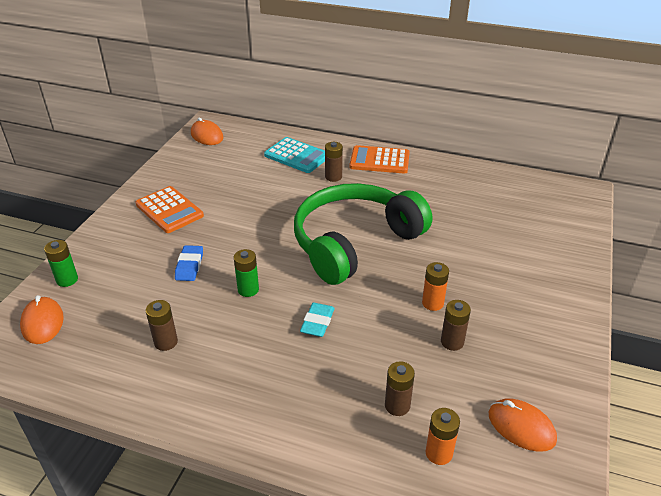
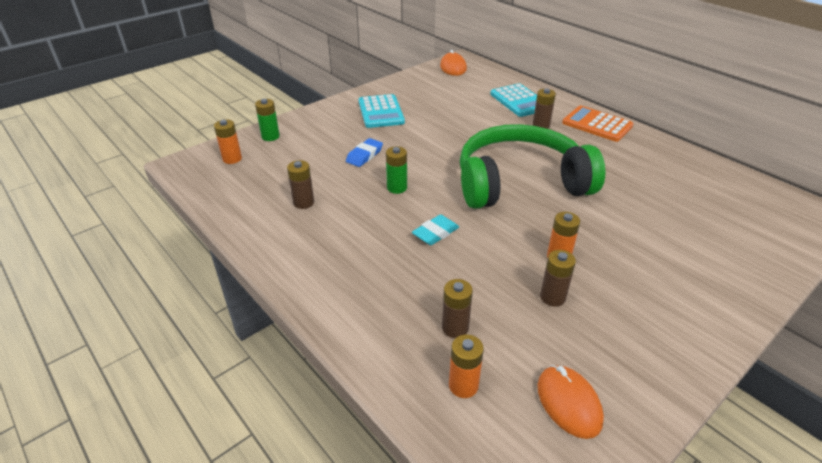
camera: 30 degrees right, 0 degrees up
orange mouse [20,295,64,344] -> orange battery [214,119,242,164]
orange calculator [135,186,204,233] -> turquoise calculator [358,94,405,128]

